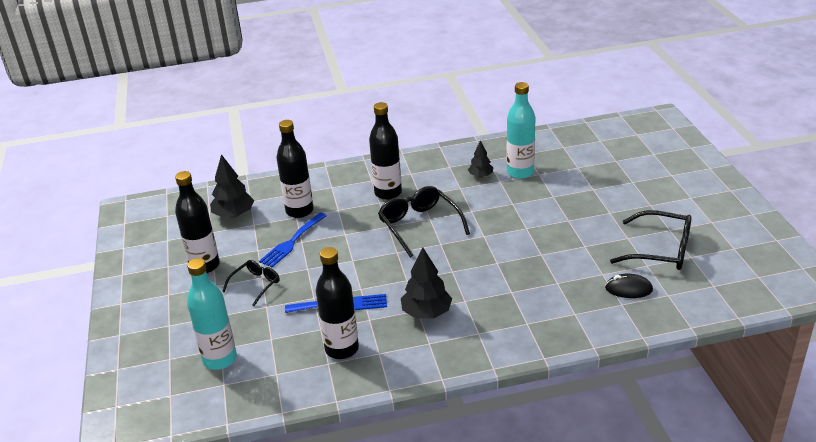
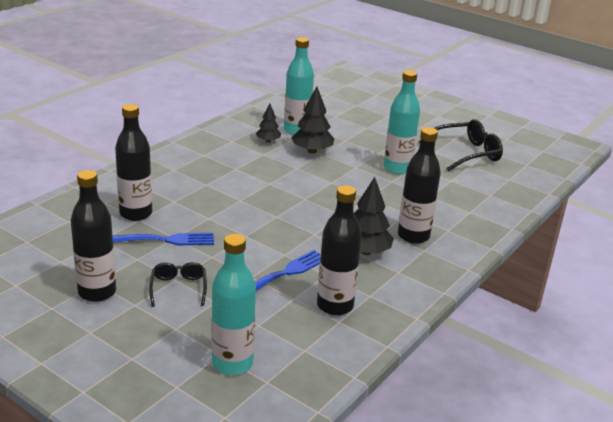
camera: 45 degrees left, 5 degrees down
black tree [210,154,254,218] -> black tree moved to [291,87,334,153]
blue fork [259,213,327,267] -> blue fork turned 90 degrees counterclockwise [113,233,214,245]
black bottle [369,102,402,200] -> black bottle moved to [398,127,441,244]
black glasses [378,186,470,258] -> none
black mouse [605,274,653,298] -> none
none -> turquoise bottle [384,70,420,174]

